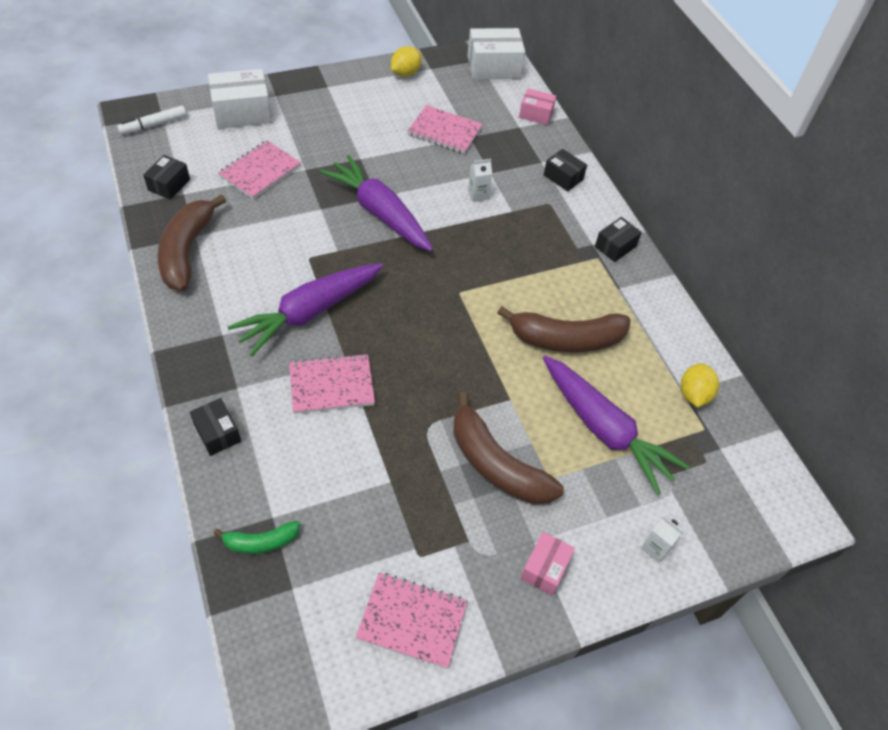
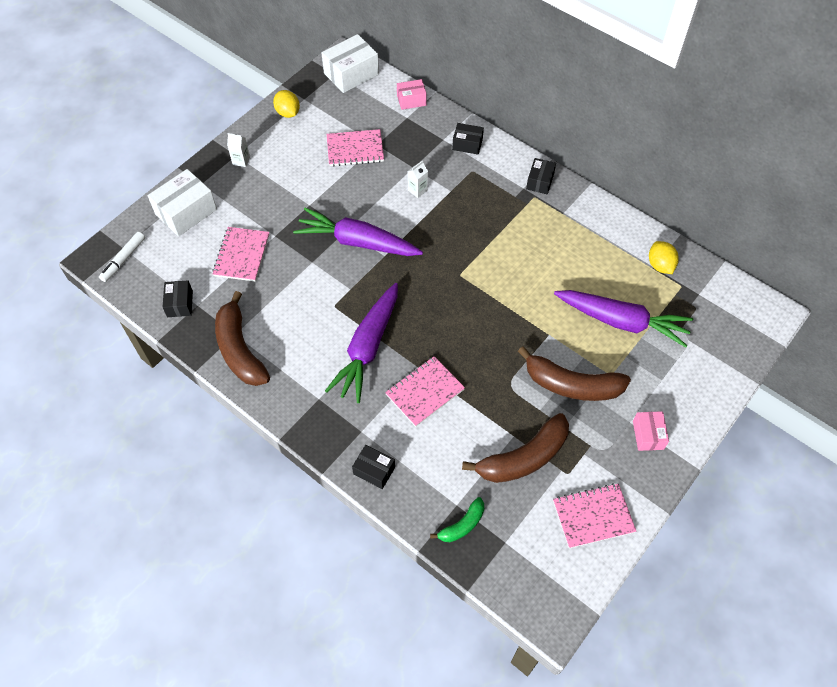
camera: 25 degrees left, 5 degrees up
yellow lemon [391,46,422,77] -> yellow lemon turned 45 degrees counterclockwise [273,90,300,118]
brown banana [498,306,631,353] -> brown banana moved to [462,413,569,483]
white carton [641,515,685,563] -> white carton moved to [227,133,250,167]

